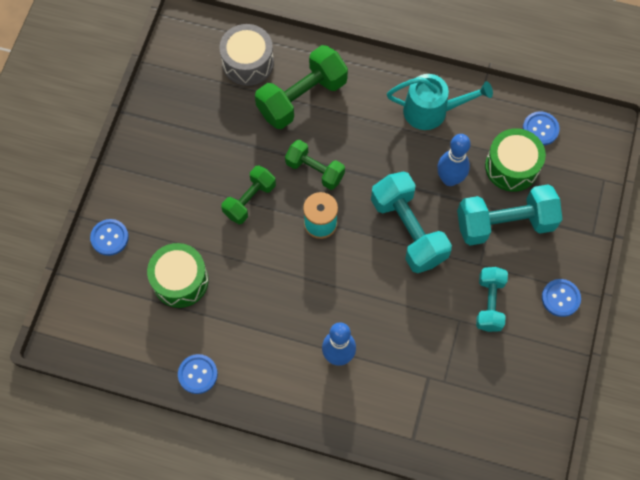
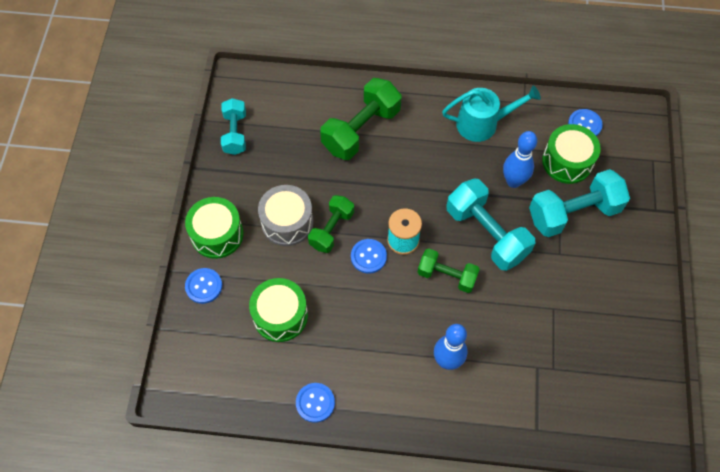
camera: 10 degrees left, 5 degrees down
grey drum [219,24,274,86] -> grey drum moved to [258,185,313,246]
green dumbbell [285,140,345,190] -> green dumbbell moved to [418,248,480,293]
turquoise dumbbell [476,267,508,332] -> turquoise dumbbell moved to [221,98,246,155]
blue button [542,279,581,317] -> blue button moved to [351,239,387,274]
none -> green drum [185,197,244,259]

